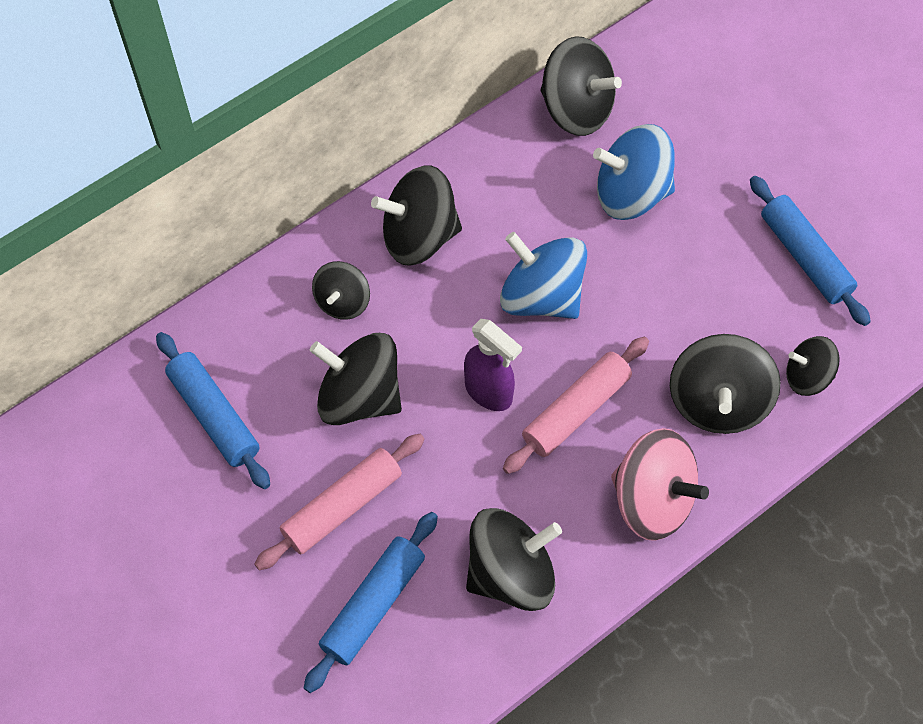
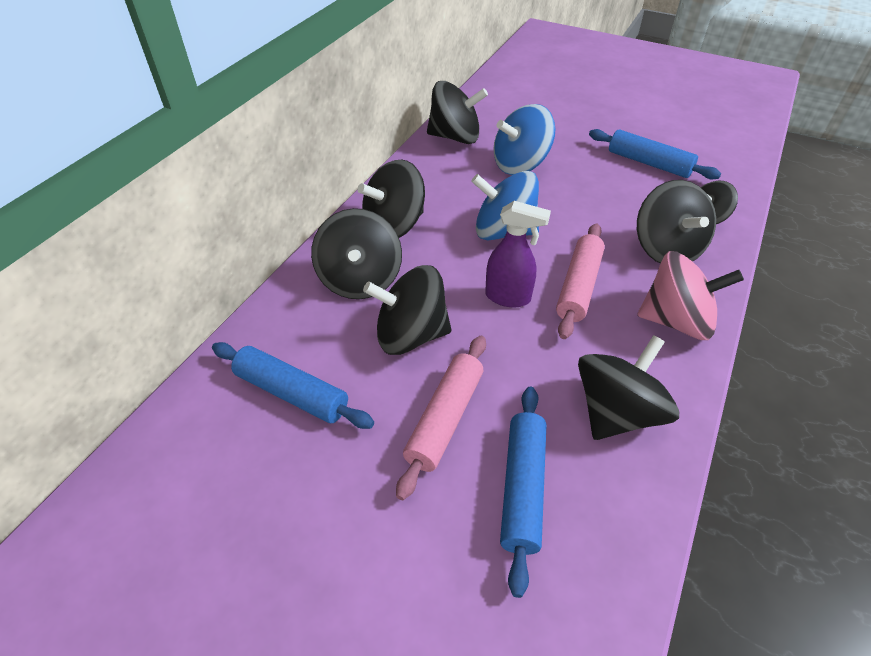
camera: 25 degrees left, 15 degrees down
black spinning top [312,261,370,320] -> black spinning top [311,208,402,299], size x1.69

